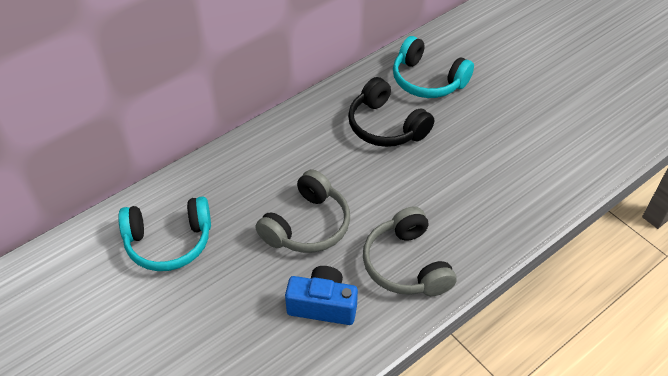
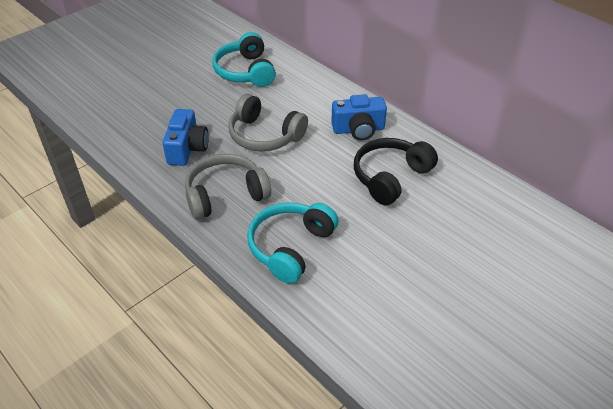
camera: 85 degrees right, 5 degrees down
turquoise headphones [393,36,474,98] -> turquoise headphones moved to [247,202,339,284]
none -> blue camera [331,94,387,141]

